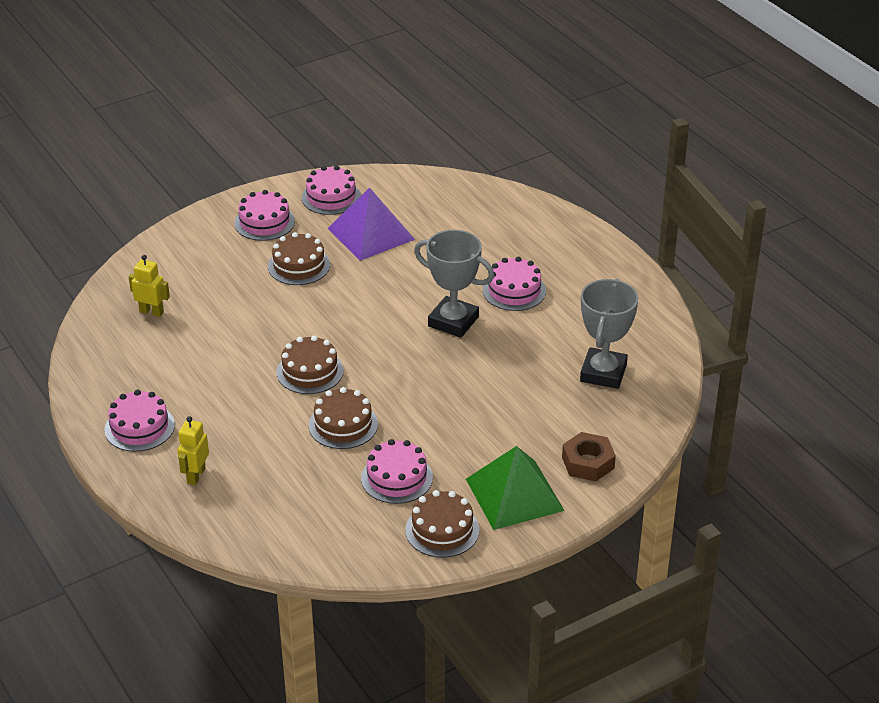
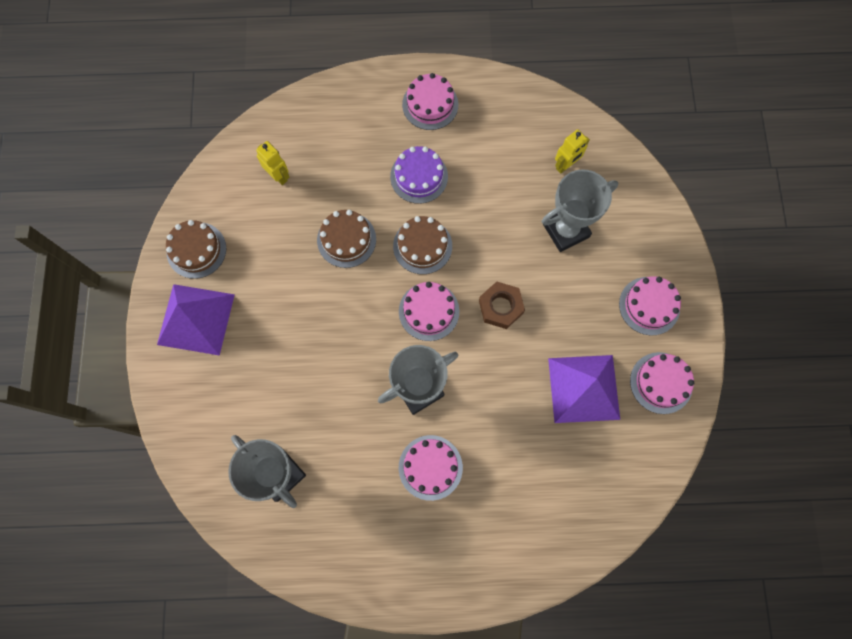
camera: 120 degrees right, 35 degrees up
yellow robot [177,416,209,485] -> yellow robot moved to [256,141,289,185]
brown cake [268,232,330,285] -> none
pink cake [361,439,433,504] -> pink cake moved to [399,282,459,341]
green pyramid [466,446,565,530] -> purple pyramid [157,284,235,356]
brown nut [562,432,616,481] -> brown nut moved to [479,282,525,329]
none -> purple cake [390,146,448,204]
none -> grey trophy [542,169,618,252]

